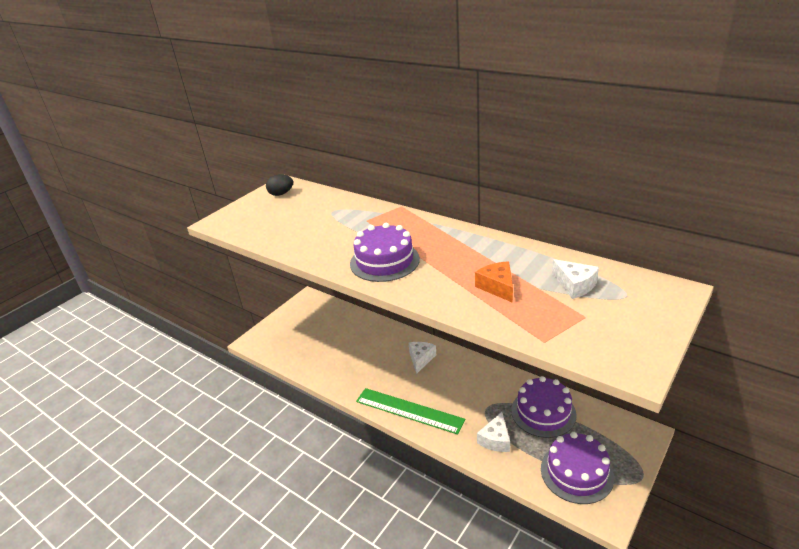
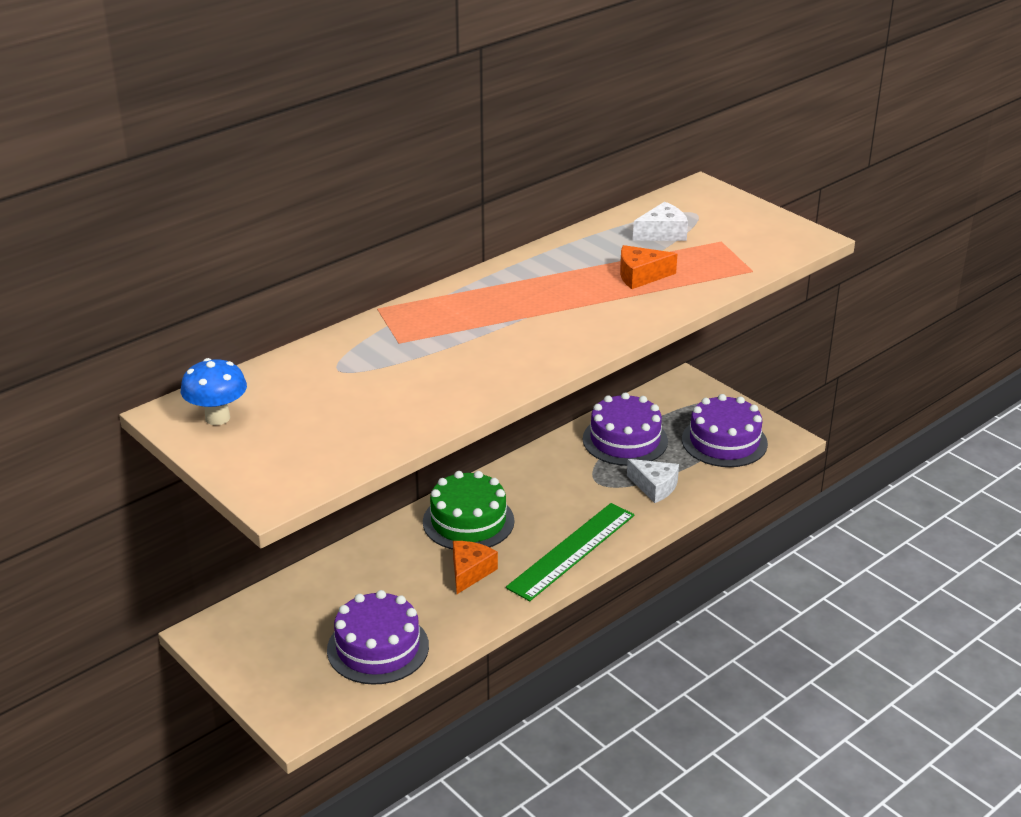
camera: 80 degrees left, 0 degrees up
black egg [266,174,293,196] -> blue mushroom [181,358,247,425]
purple cake [350,223,420,282] -> purple cake moved to [327,590,429,685]
white cheese [409,342,436,374] -> green cake [423,471,514,549]
none -> orange cheese [453,541,498,594]

